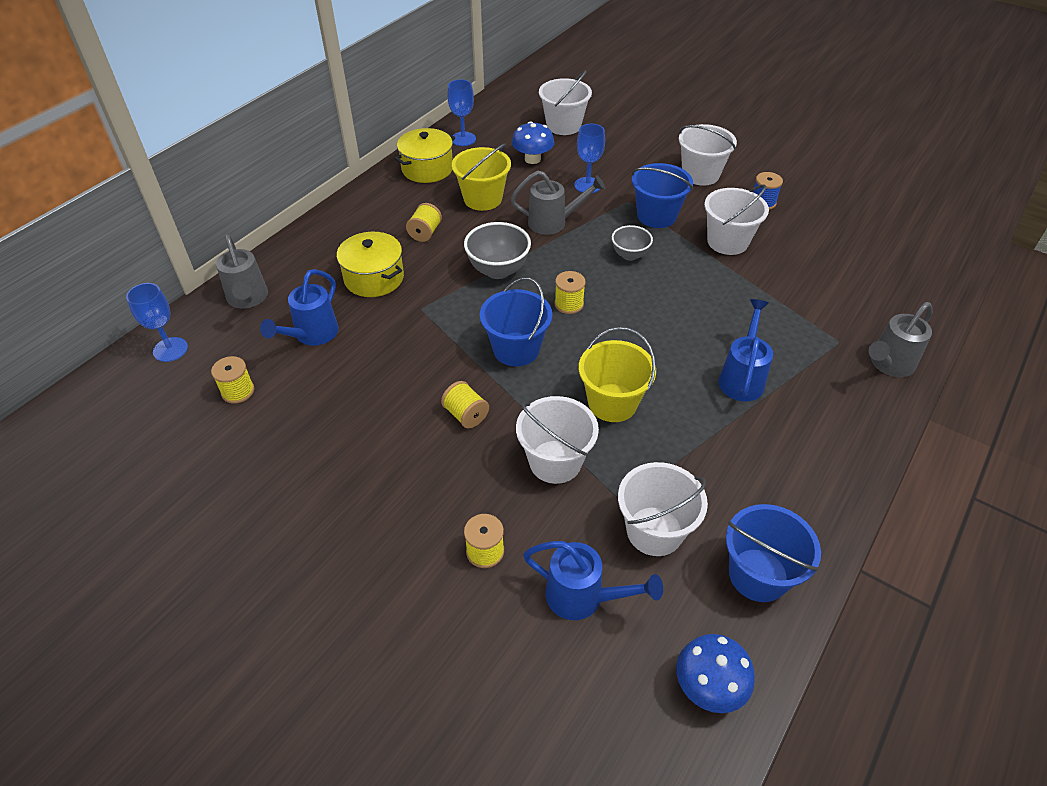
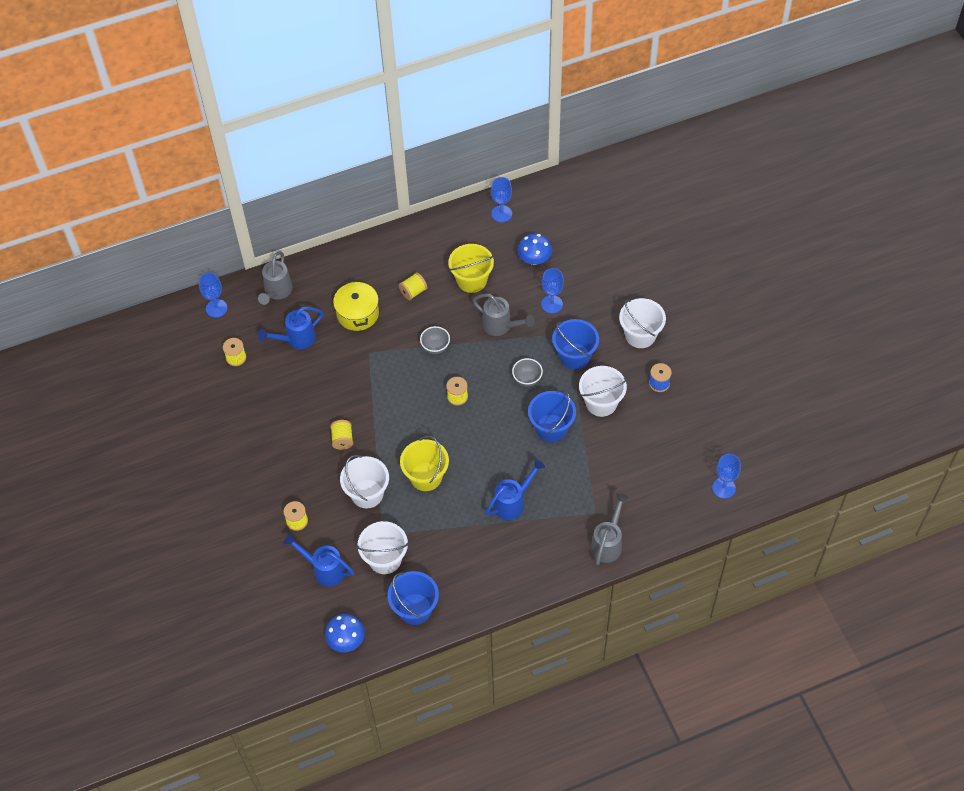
camera: 35 degrees right, 10 degrees up
yellow pot [394,128,455,183] -> none
grey bowl [464,222,531,279] -> grey bowl [420,326,450,354], size x0.63
blue bucket [480,277,552,367] -> blue bucket moved to [528,390,576,442]
blue watering can [523,541,663,620] -> blue watering can turned 150 degrees clockwise [283,534,354,587]
white bucket [539,70,592,135] -> none
grey watering can [868,302,932,377] -> grey watering can turned 120 degrees clockwise [591,493,628,565]
none -> blue goblet [712,454,741,499]

